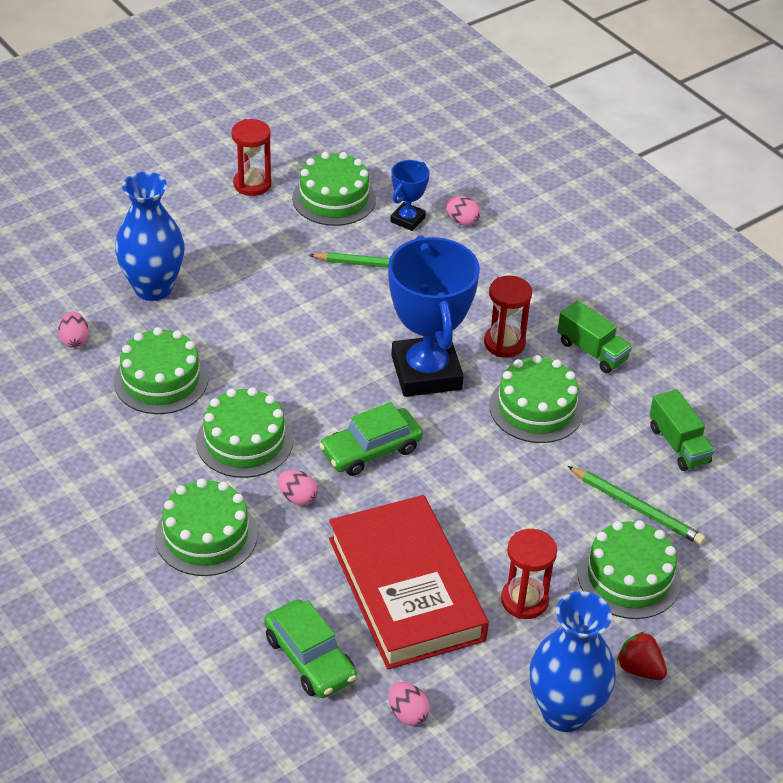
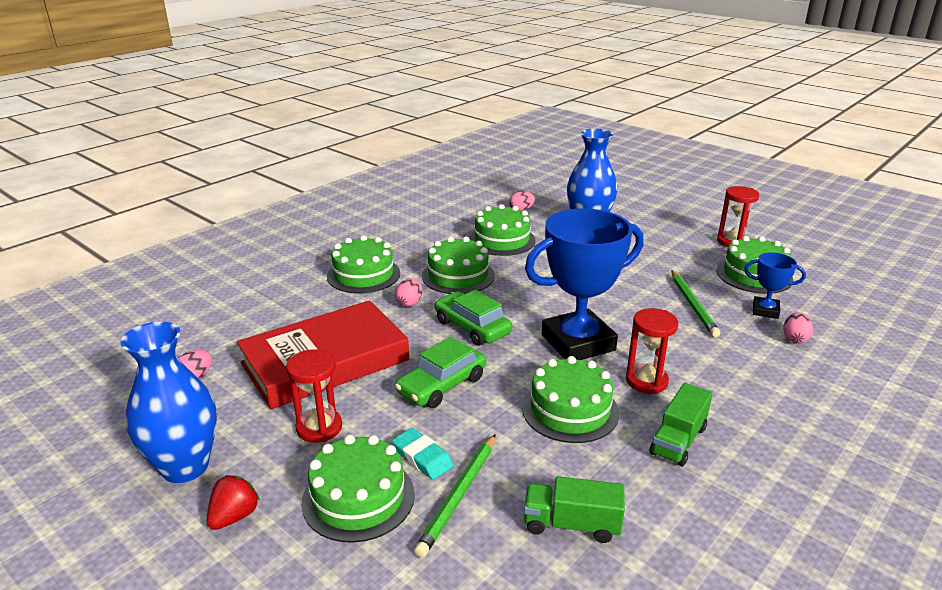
camera: 80 degrees right, 15 degrees down
green car [264,599,357,698] -> green car moved to [395,337,486,408]
green truck [649,389,715,471] -> green truck turned 45 degrees clockwise [524,476,625,543]
none -> turquoise eraser [392,428,453,480]

